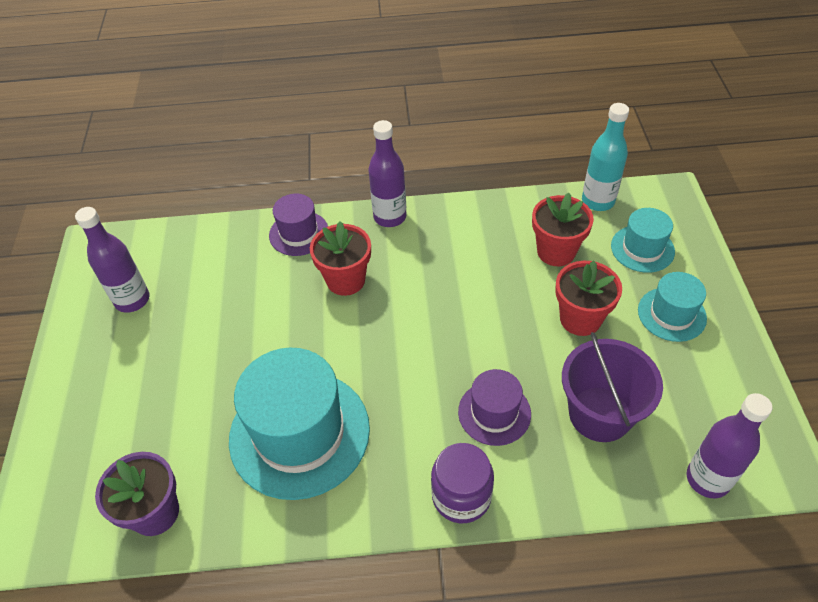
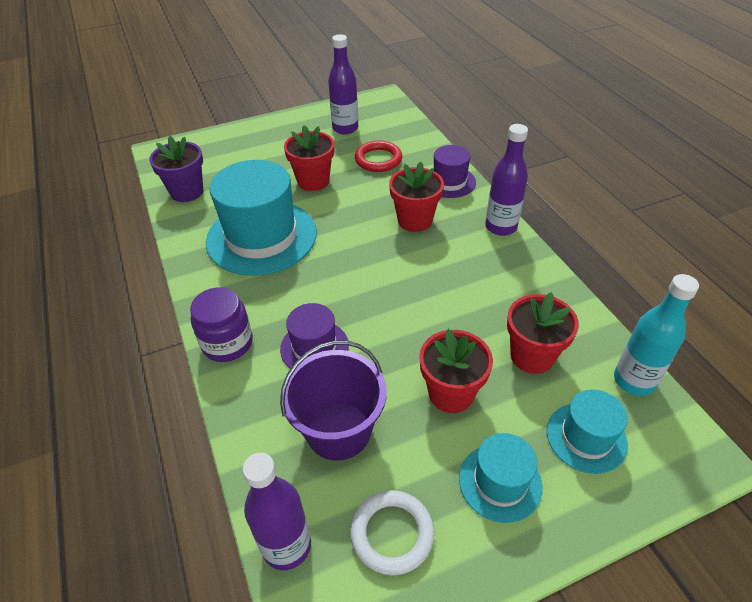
camera: 70 degrees right, 5 degrees down
none -> red flower pot [284,125,334,191]
none -> white ring [350,490,434,575]
none -> red ring [355,141,402,172]

